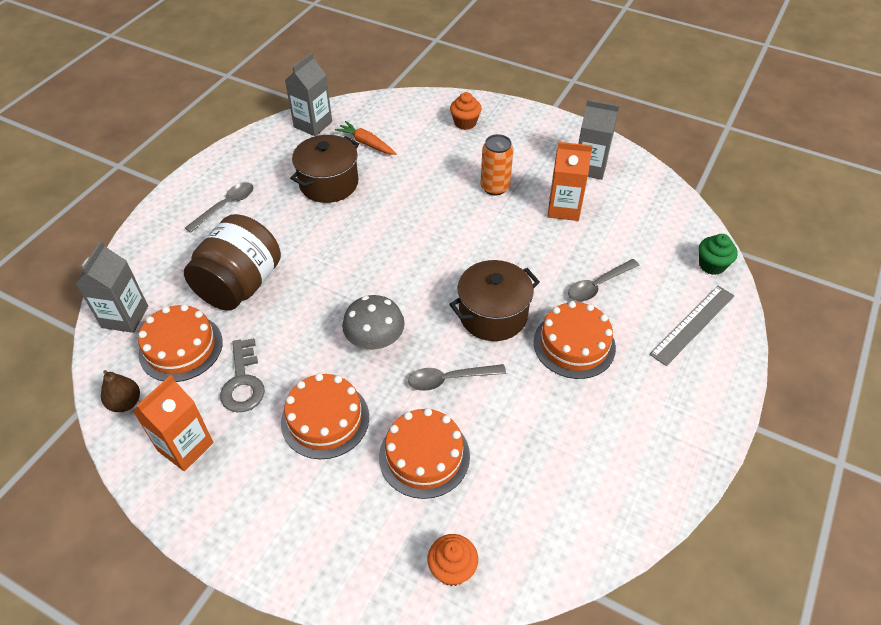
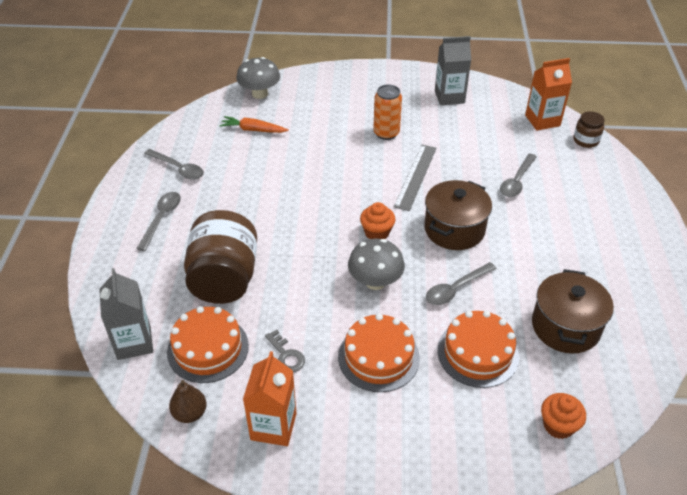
camera: 25 degrees left, 5 degrees down
grey key [220,338,265,412] -> grey key [265,329,305,372], size x0.66
grey carton [285,53,332,136] -> none
brown pot [290,135,359,203] -> brown pot moved to [532,269,614,353]
orange cupcake [450,92,482,130] -> orange cupcake moved to [360,202,395,239]
orange cake [534,301,616,379] -> none
orange carton [548,142,593,221] -> orange carton moved to [525,58,572,130]
grey ruler [649,286,734,366] -> grey ruler moved to [394,145,437,211]
green cupcake [699,234,738,275] -> brown jar [573,111,605,148]
none -> grey spoon [144,149,204,180]
none -> grey mushroom [236,57,280,99]

